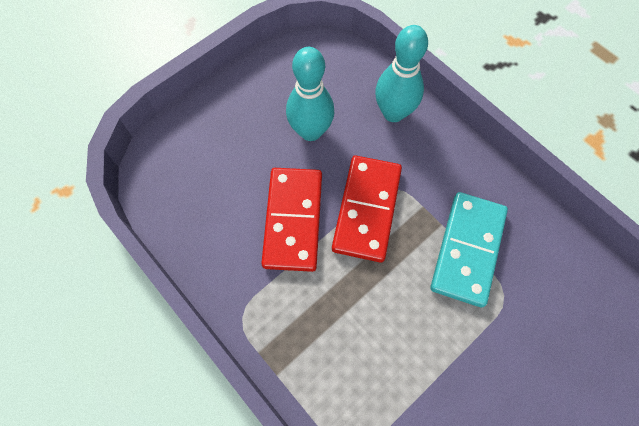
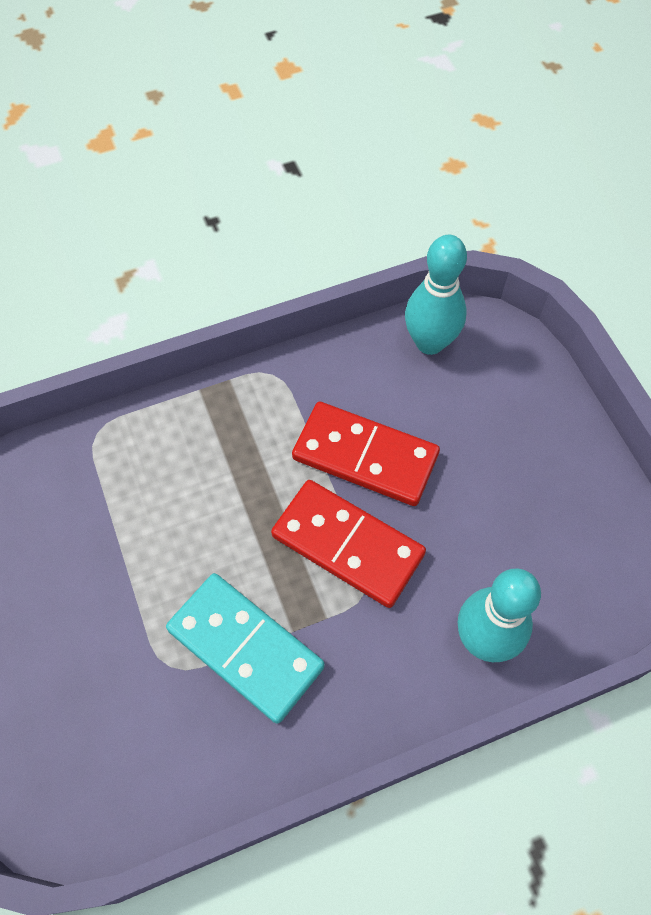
camera: 110 degrees right, 5 degrees down
turquoise bowling pin [286,47,334,141] -> turquoise bowling pin moved to [405,235,467,355]

